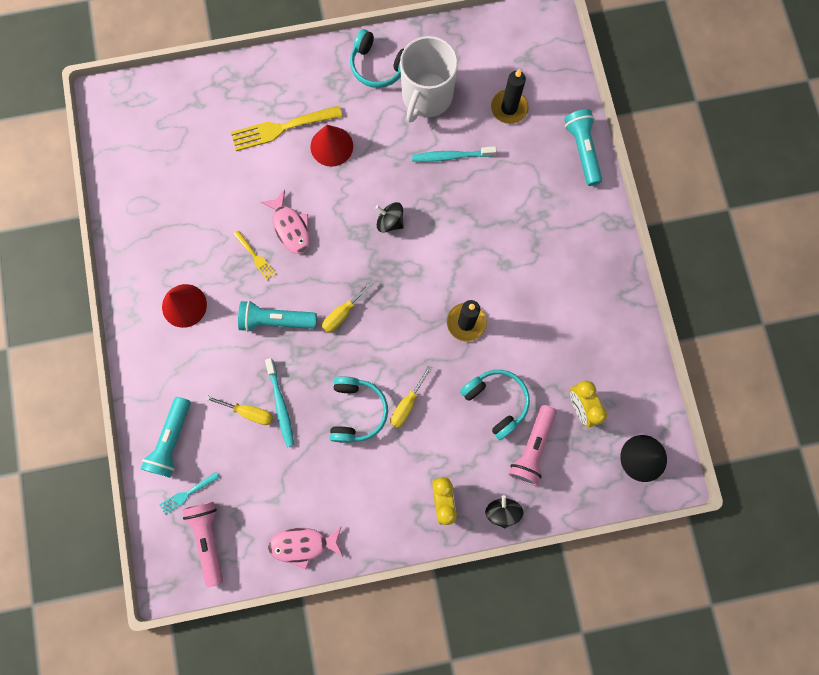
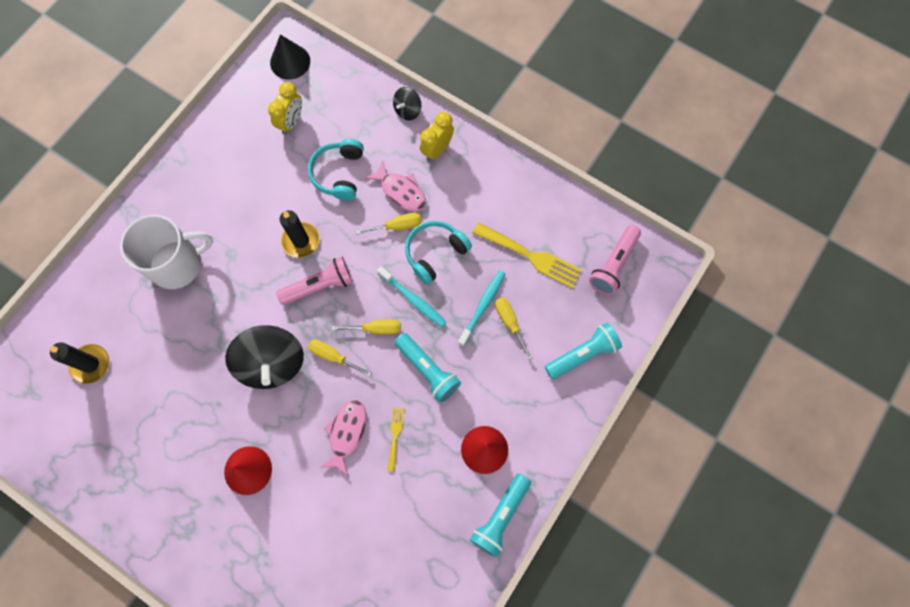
camera: 135 degrees left, 5 degrees down
turquoise fork [159,472,219,515] -> none
yellow fork [231,106,342,151] -> yellow fork moved to [473,223,582,288]
pink fish [267,527,343,570] -> pink fish moved to [365,160,426,212]
turquoise headphones [350,29,404,88] -> none
black spinning top [375,202,404,233] -> black spinning top [225,325,304,389], size x2.03
white mug [400,36,458,123] -> white mug moved to [120,215,213,289]
turquoise toothbrush [412,146,497,162] -> turquoise toothbrush moved to [377,266,447,327]
pink flashlight [509,405,557,486] -> pink flashlight moved to [276,257,353,305]
turquoise flashlight [564,109,602,186] -> turquoise flashlight moved to [470,474,531,558]
none -> yellow screwdriver [308,340,372,377]

